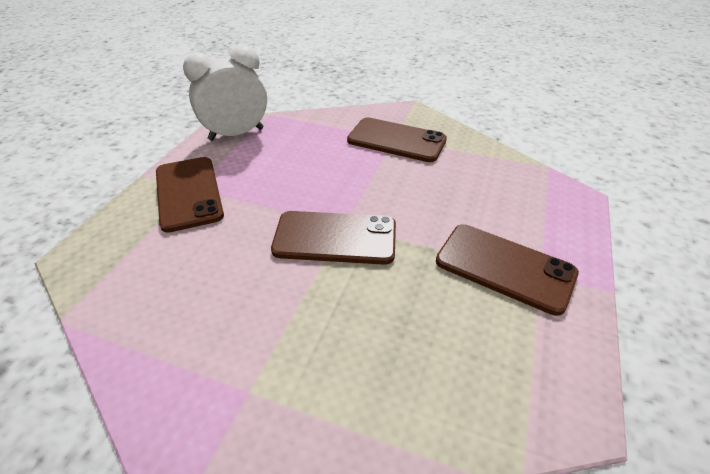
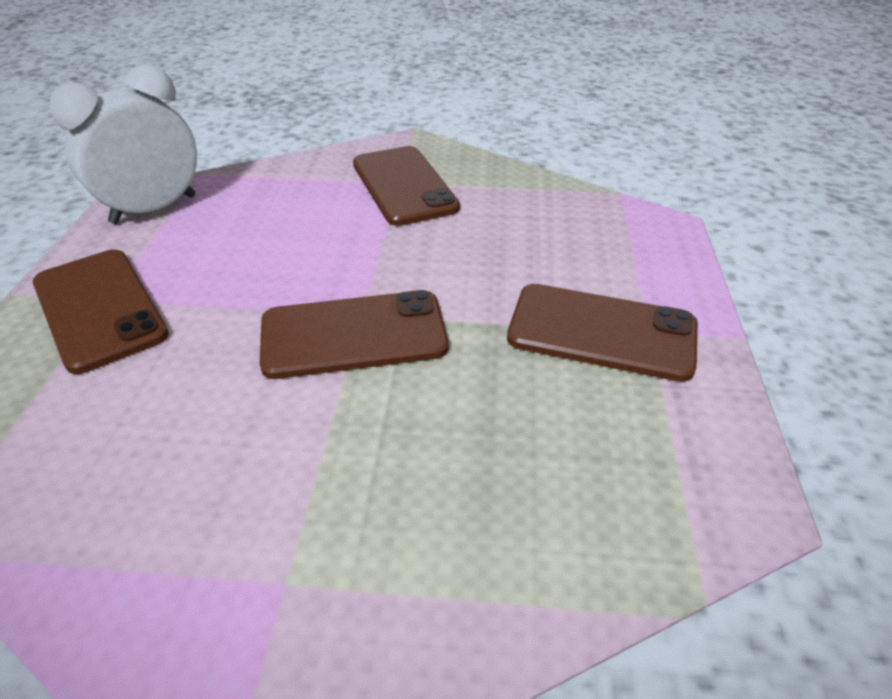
camera: 15 degrees left, 0 degrees up
brown phone [347,117,447,162] -> brown phone turned 60 degrees clockwise [353,146,460,226]

